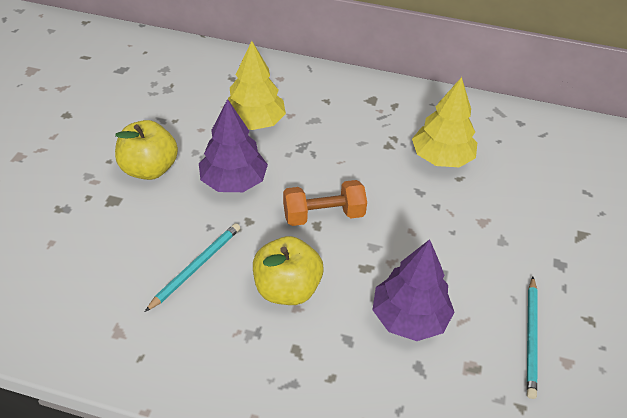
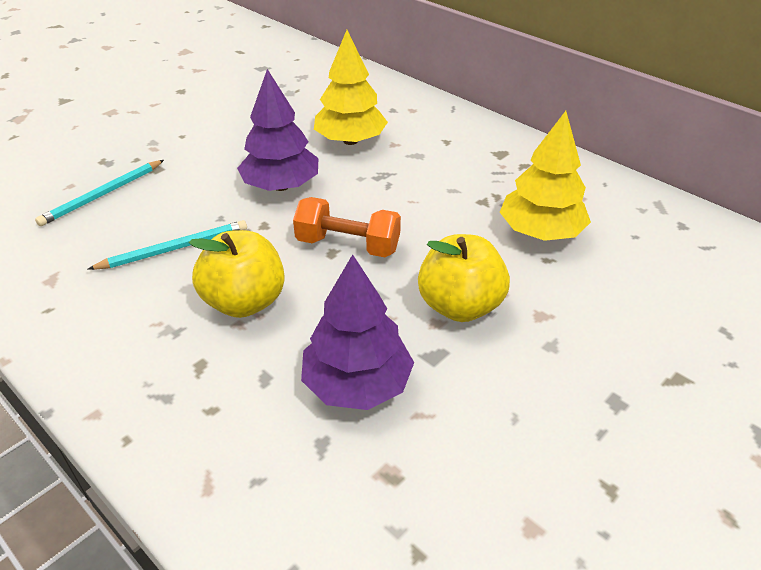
camera: 30 degrees right, 5 degrees down
yellow apple [115,120,178,180] -> yellow apple moved to [418,234,510,322]
turquoise pencil [527,277,538,399] -> turquoise pencil moved to [35,160,164,226]

